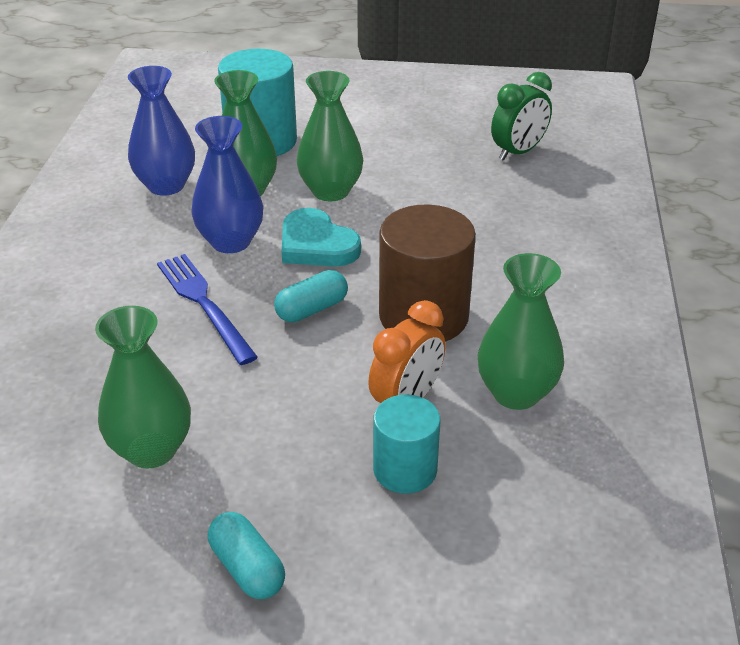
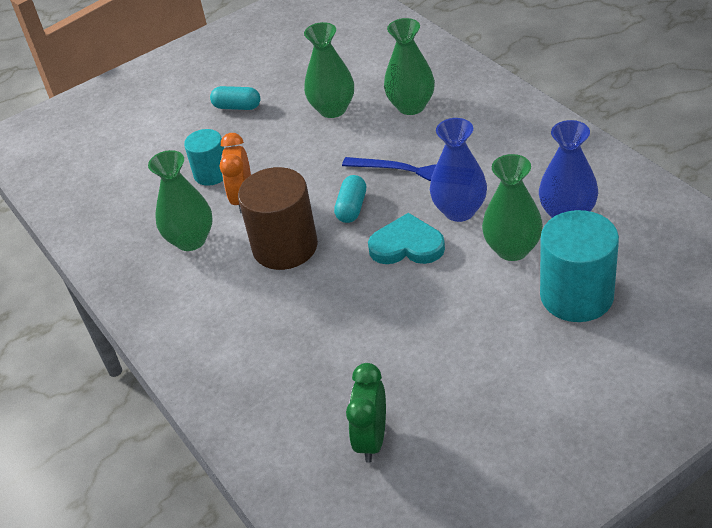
camera: 145 degrees right, 5 degrees up
green vase [297,71,363,202] -> green vase moved to [384,18,435,115]

